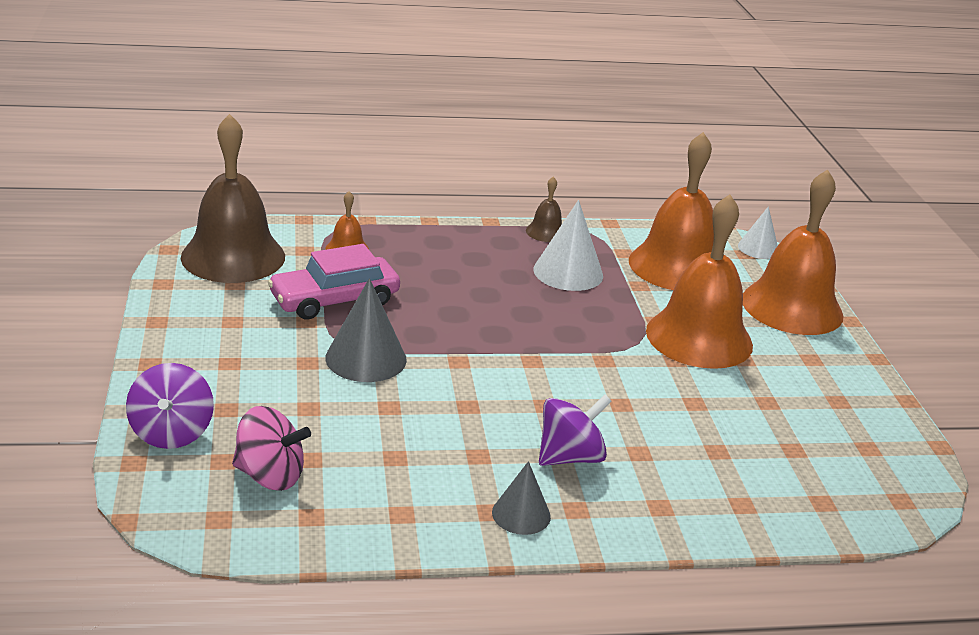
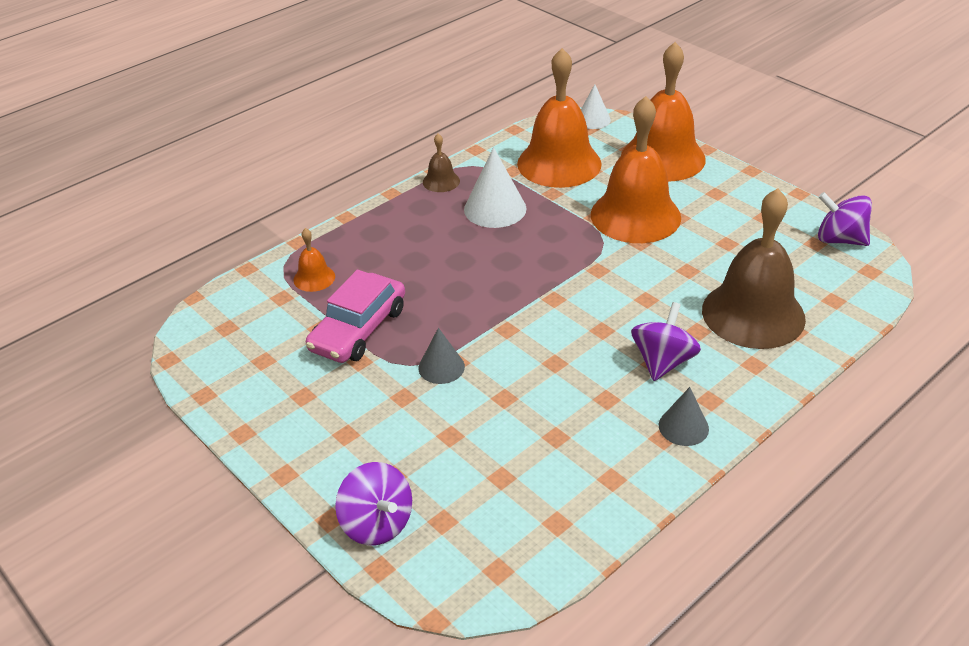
camera: 30 degrees left, 10 degrees up
brown bell [181,114,285,283] -> brown bell moved to [702,188,806,349]
pink spinning top [232,406,311,491] -> none
grey cone [325,278,407,382] -> grey cone [418,328,465,384], size x0.62
none -> purple spinning top [818,192,872,246]

